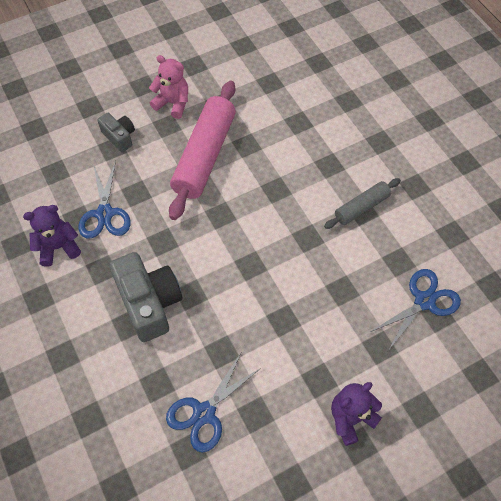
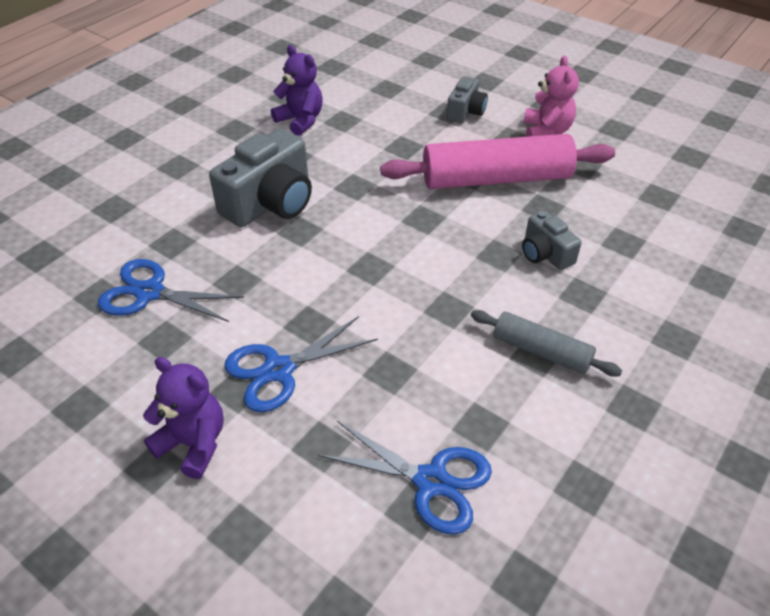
camera: 65 degrees right, 15 degrees down
blue scissors [79,160,131,239] -> blue scissors moved to [224,316,378,412]
none -> grey camera [522,211,582,270]

